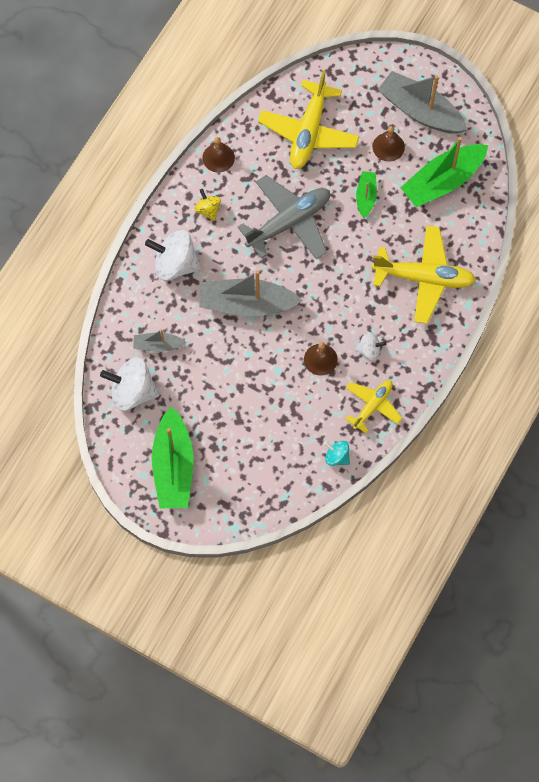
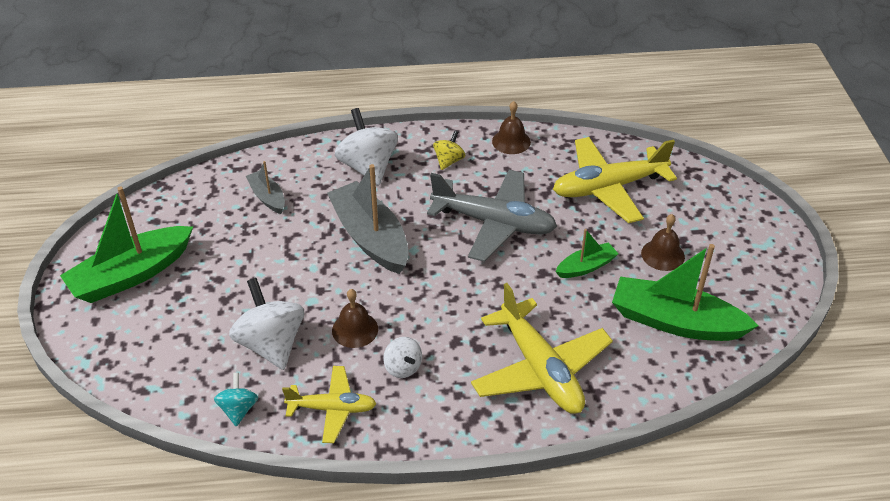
camera: 55 degrees right, 25 degrees down
white spinning top [100,358,160,411] -> white spinning top moved to [229,278,304,370]
grey boat [378,71,468,134] -> none

